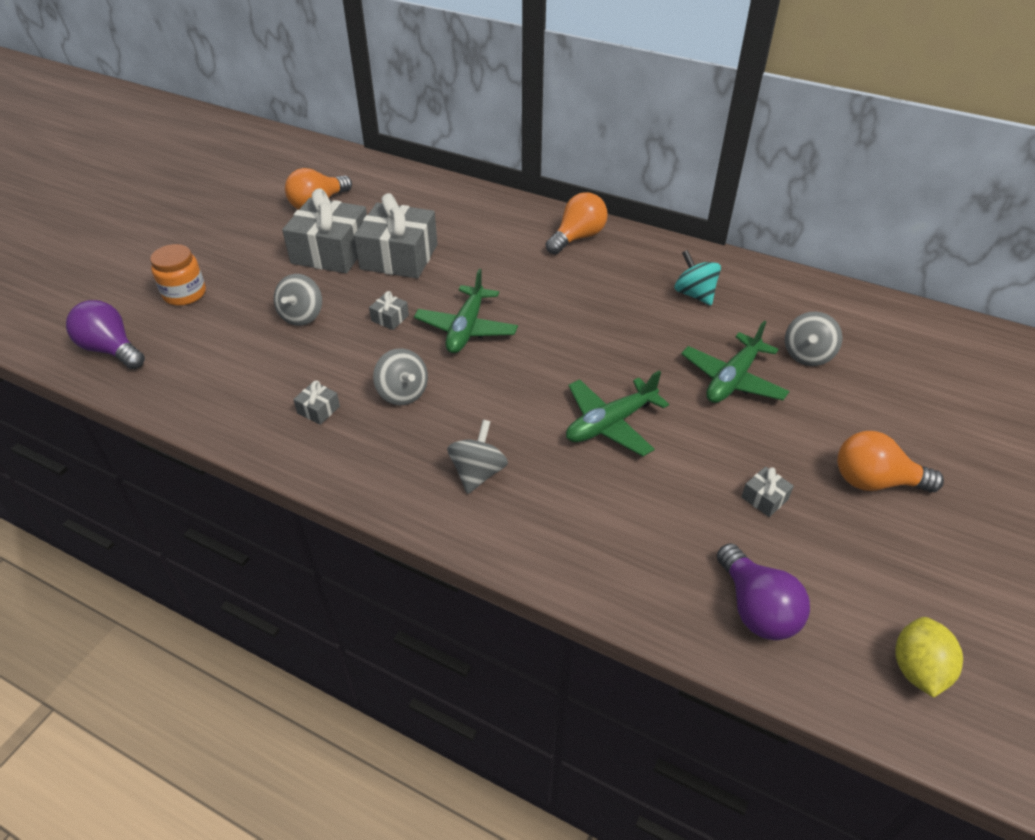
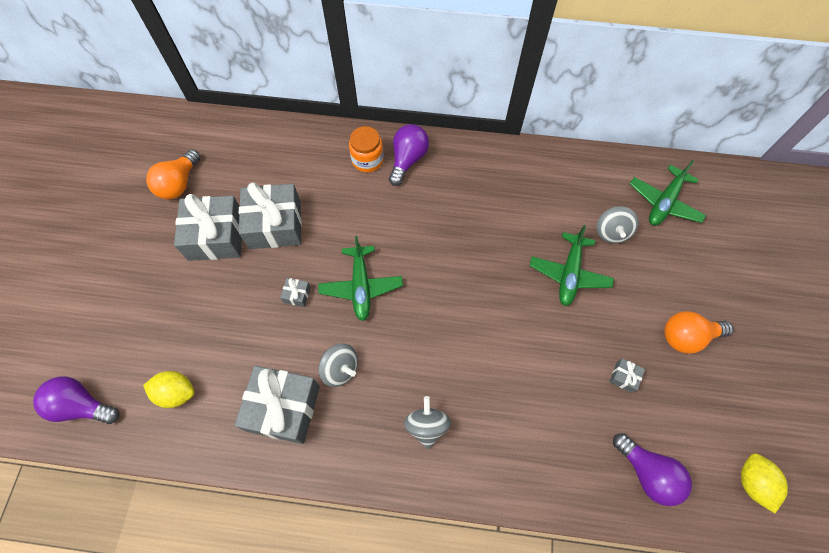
camera: 20 degrees left, 20 degrees up
orange jar [150,244,206,306] -> orange jar moved to [349,126,384,172]
grey spinning top [274,274,322,326] -> none
grey gift [293,380,340,425] -> grey gift [234,366,320,444], size x2.45
orange light bulb [546,192,608,254] -> purple light bulb [389,124,429,186]
green plane [566,371,669,457] -> green plane moved to [630,160,706,226]
turquoise spinning top [674,250,721,306] -> none
none -> yellow lemon [143,371,195,408]

